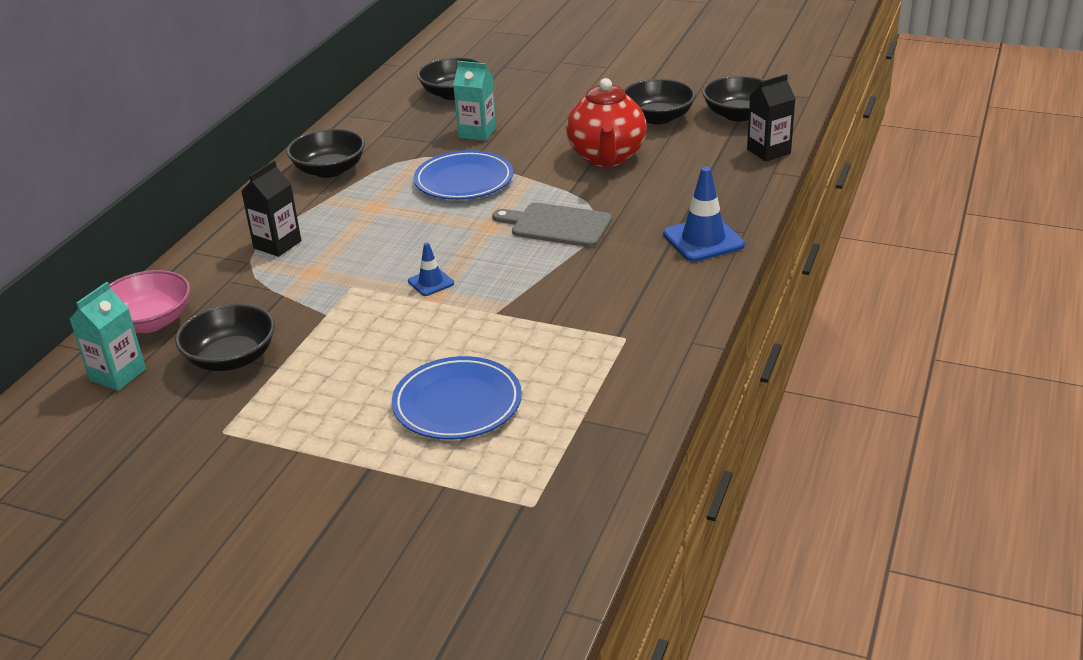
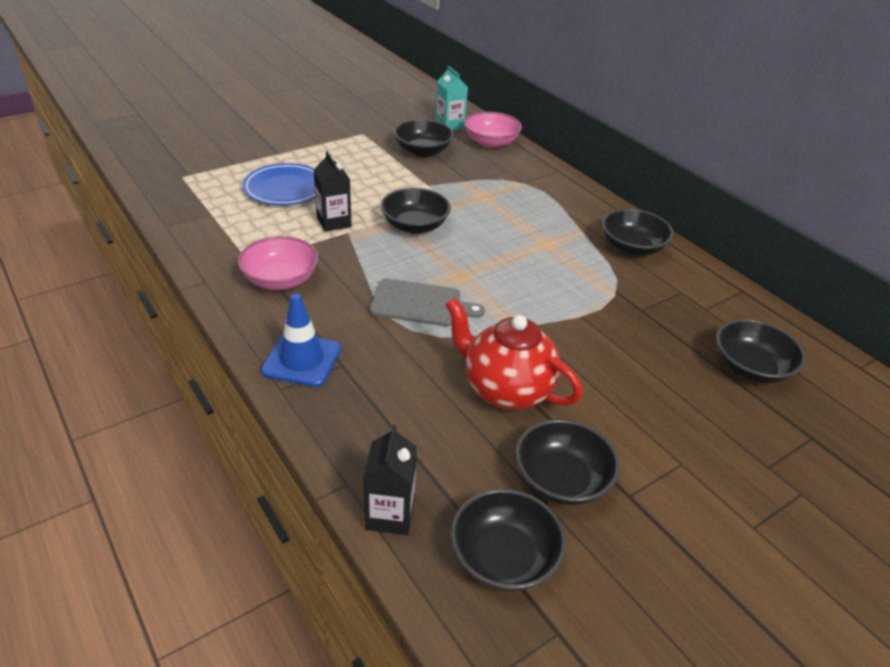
camera: 120 degrees right, 5 degrees up
black carton [241,161,301,257] -> black carton moved to [314,151,352,232]
blue traffic cone [408,243,454,296] -> black bowl [380,188,451,234]
blue plate [414,150,513,200] -> none
turquoise carton [453,61,496,141] -> none
grey cutting board [492,203,612,247] -> grey cutting board turned 45 degrees clockwise [370,279,485,326]
none -> pink bowl [238,236,319,290]

